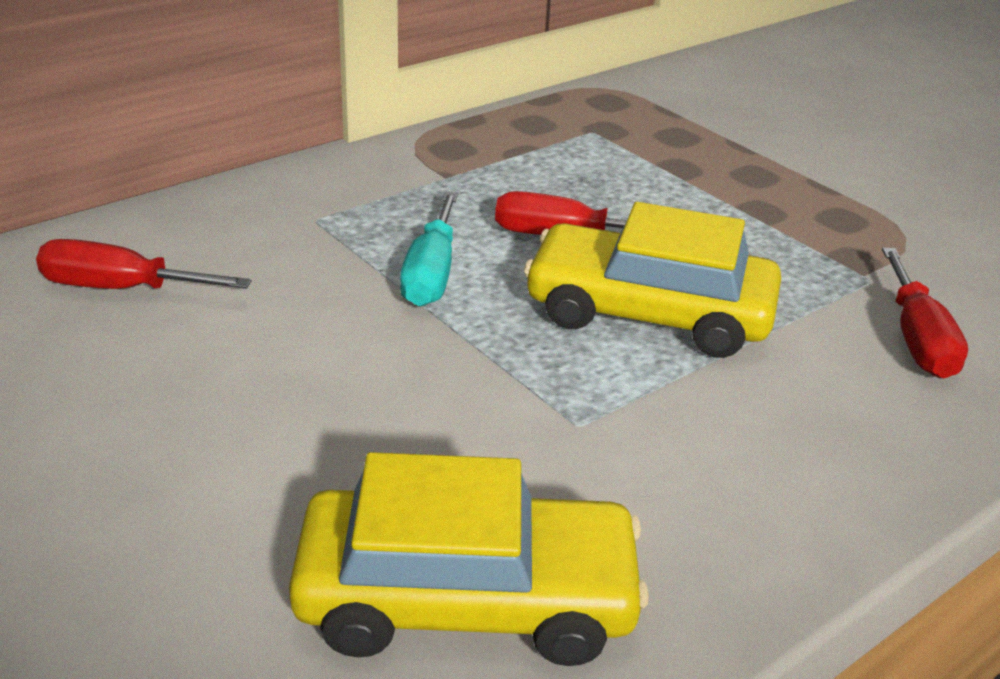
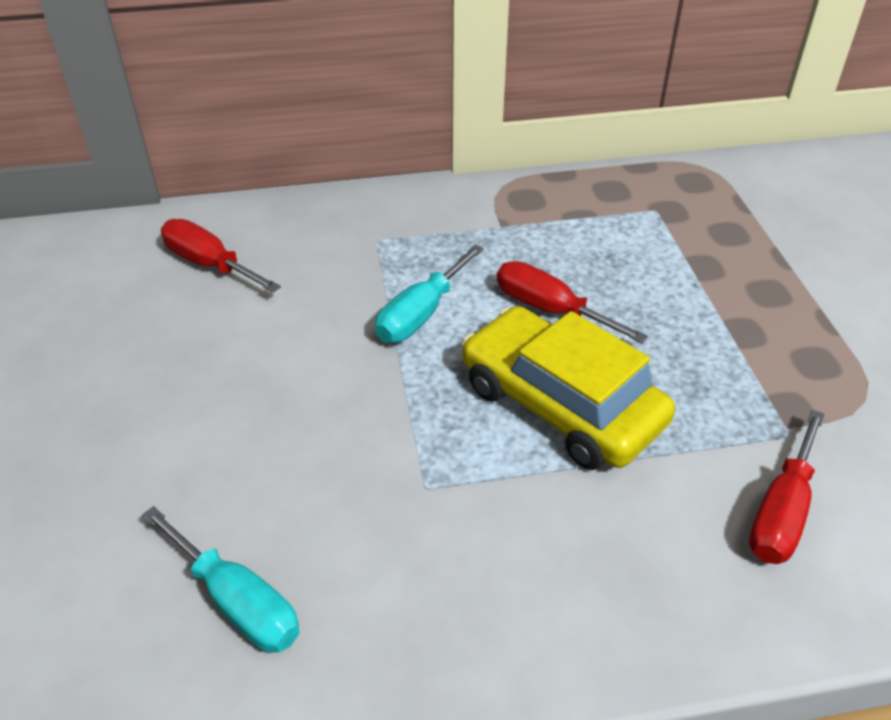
camera: 30 degrees right, 10 degrees up
yellow car [289,452,649,666] -> turquoise screwdriver [142,506,300,653]

